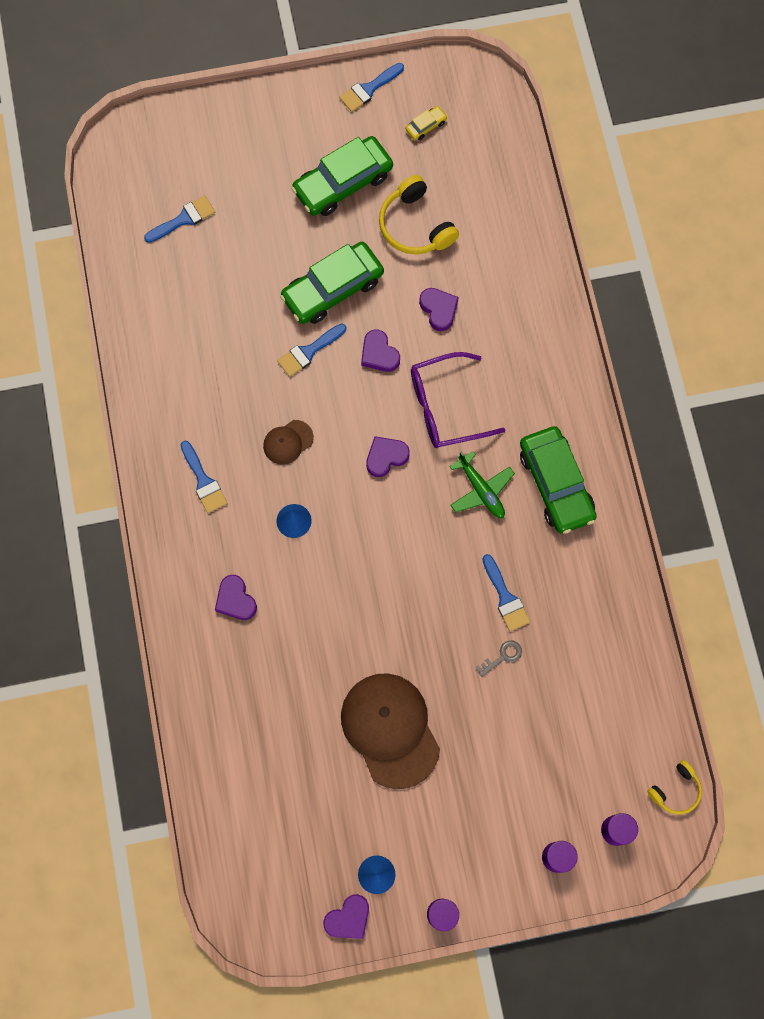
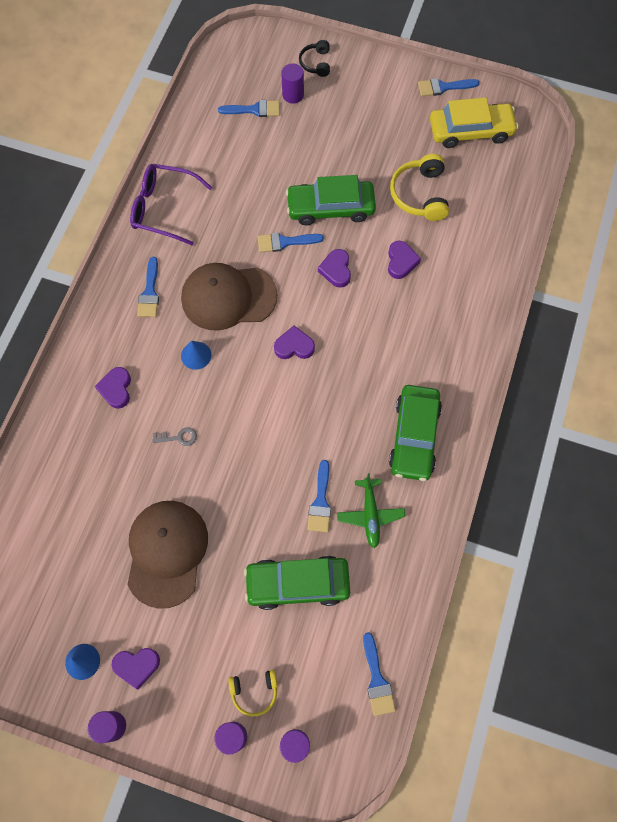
camera: 30 degrees right, 5 degrees down
brown cap [263,420,314,465] -> brown cap [181,263,278,331], size x2.12
green car [291,136,393,216] -> green car moved to [244,556,350,610]
purple heart [323,894,369,939] -> purple heart moved to [111,648,160,689]
yellow car [406,106,447,140] -> yellow car [430,97,518,148], size x2.34
purple glasses [411,352,505,448] -> purple glasses moved to [130,164,212,245]
green plane [449,451,515,518] -> green plane moved to [337,473,405,548]
grey key [476,640,522,677] -> grey key moved to [152,427,197,446]
yellow headphones [647,760,702,815] -> yellow headphones moved to [228,670,277,717]
none -> purple cylinder [281,63,304,103]
none -> black headphones [299,40,330,77]
none -> blue brush [363,632,396,716]

